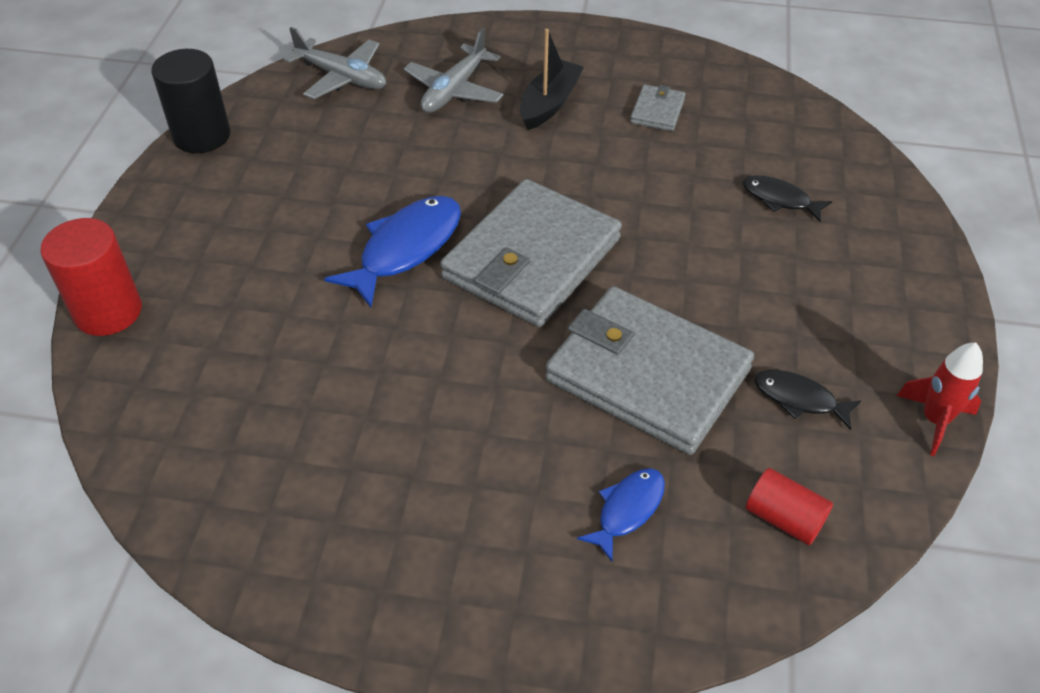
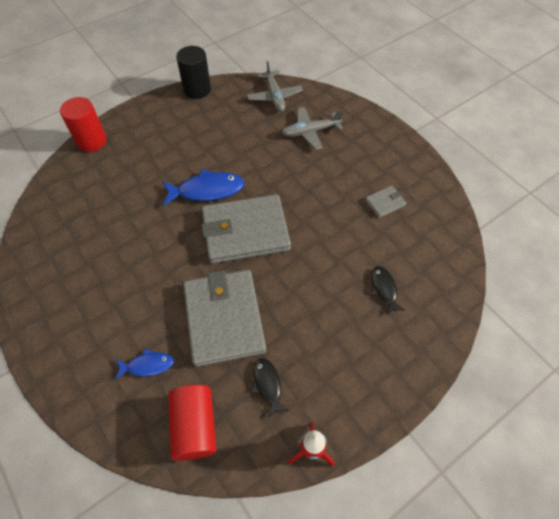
camera: 45 degrees right, 10 degrees up
black boat [520,29,584,130] -> none
red cylinder [746,468,833,545] -> red cylinder [168,385,216,461], size x1.62

